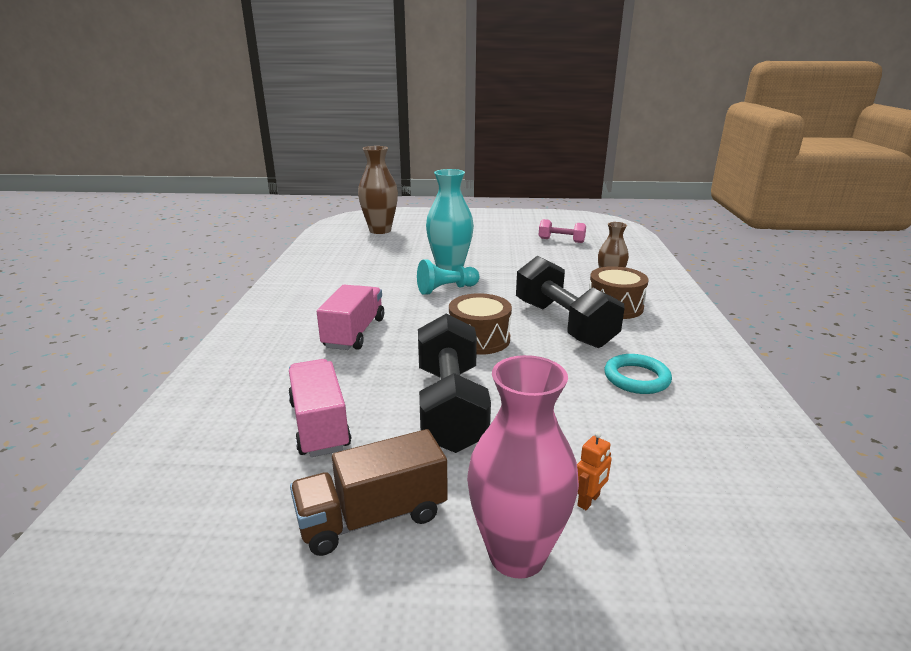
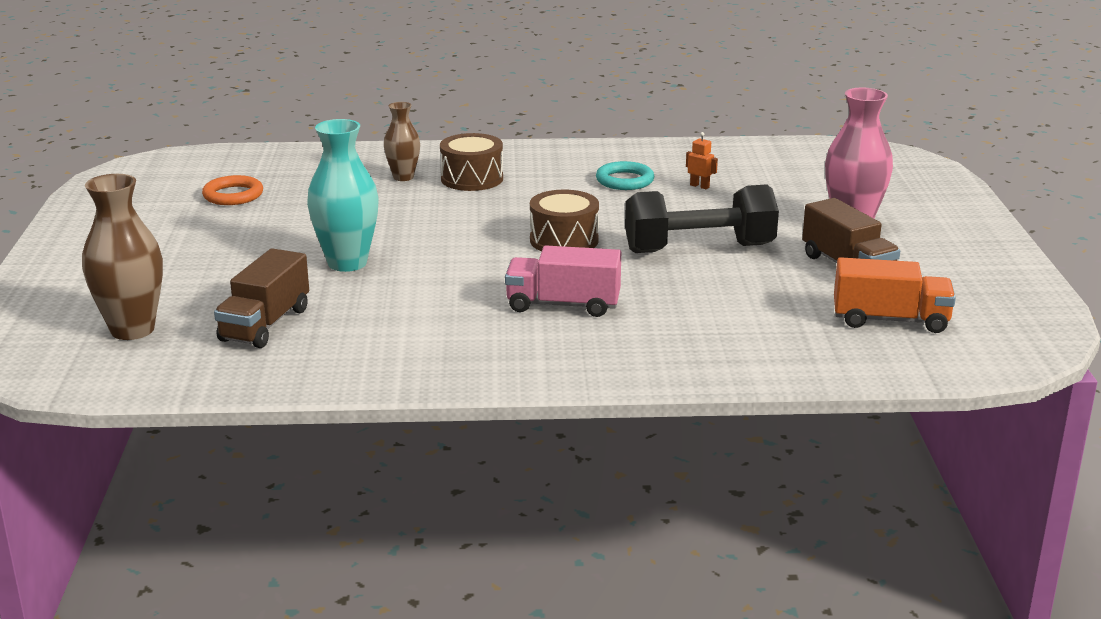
camera: 95 degrees left, 0 degrees up
pink truck [288,359,351,457] -> none
turquoise pawn [417,260,480,295] -> none
black dumbbell [516,255,625,348] -> none
pink dumbbell [539,219,586,243] -> orange ring [202,175,263,205]
orange robot [577,431,612,510] -> orange robot moved to [686,132,718,189]
none -> brown truck [214,248,309,348]
none -> orange truck [834,257,956,333]

